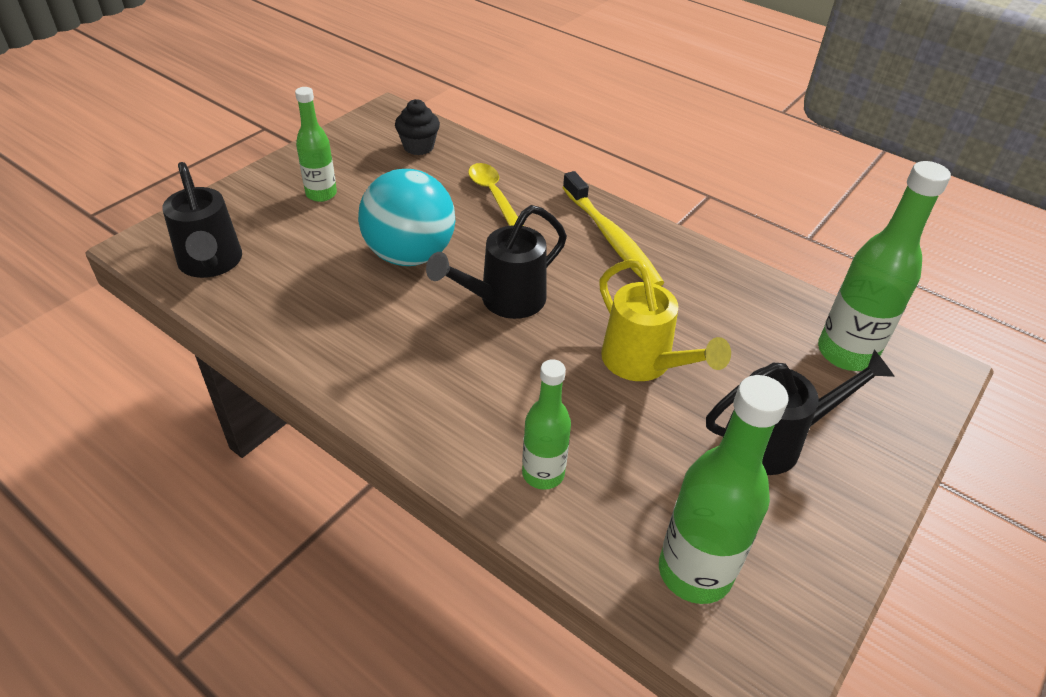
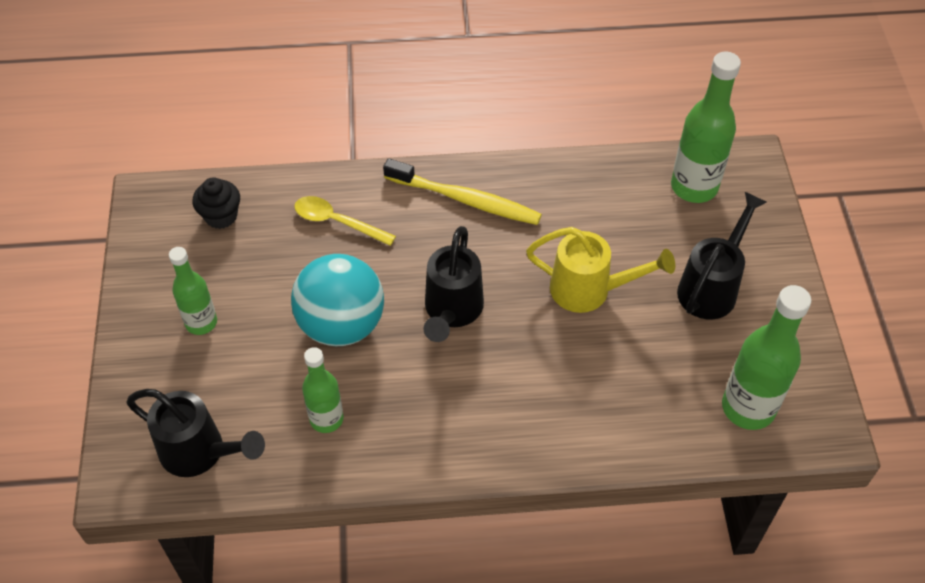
camera: 40 degrees left, 10 degrees up
green bottle [522,359,571,490] -> green bottle moved to [302,347,344,433]

